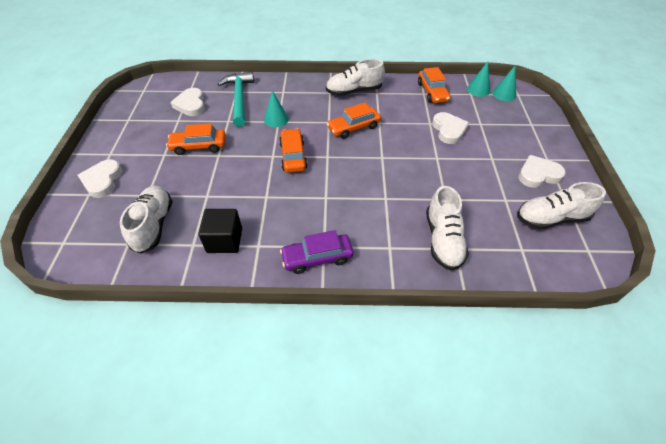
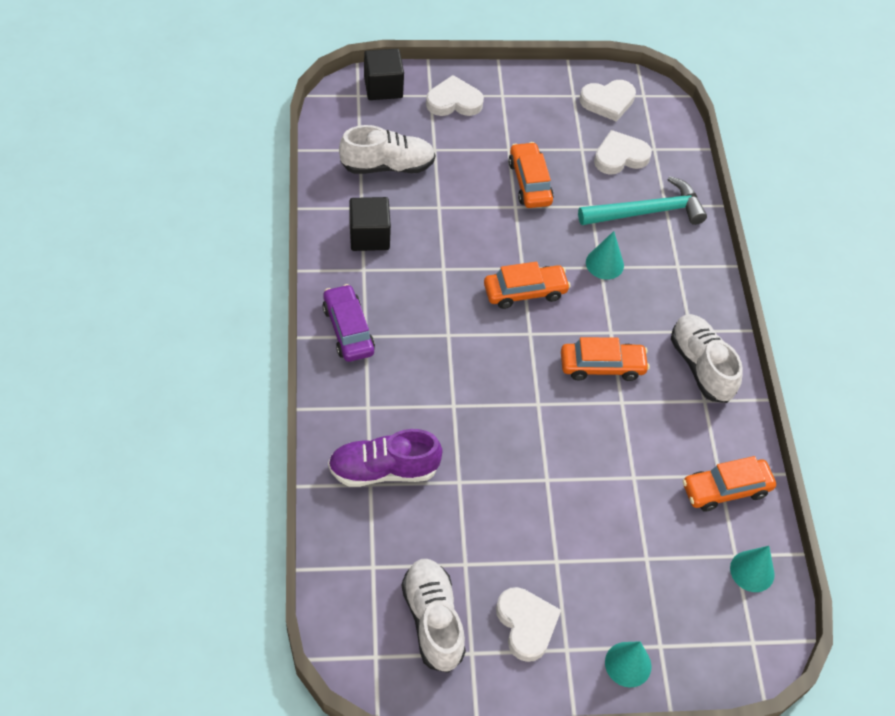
camera: 80 degrees right, 5 degrees up
orange car [327,102,381,139] -> orange car turned 120 degrees clockwise [561,337,650,381]
white shoe [426,186,469,270] -> purple shoe [328,429,443,487]
white heart [432,112,469,144] -> white heart moved to [579,80,636,122]
turquoise cone [492,66,516,101] -> turquoise cone moved to [605,641,652,687]
none -> black cube [364,49,404,100]

